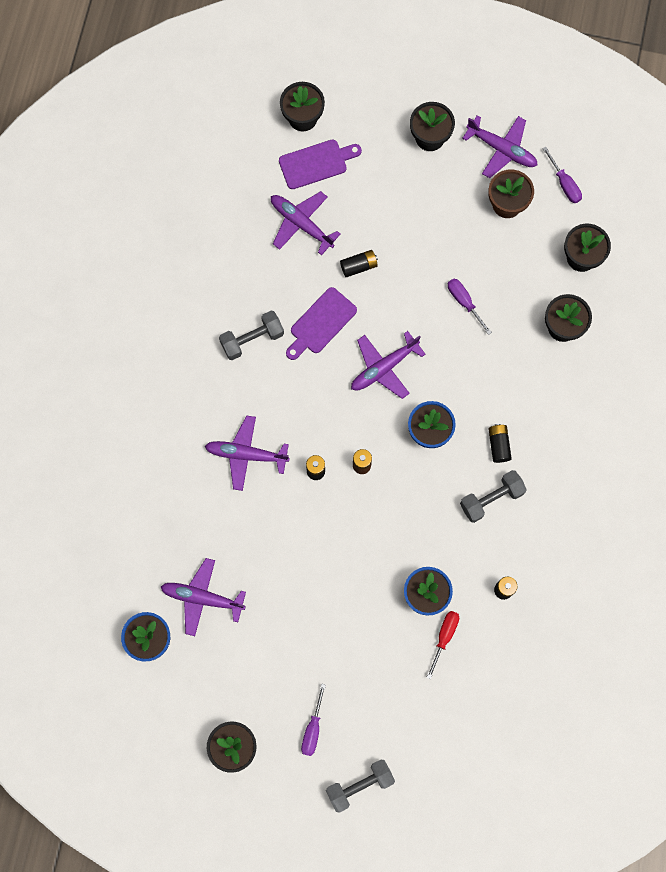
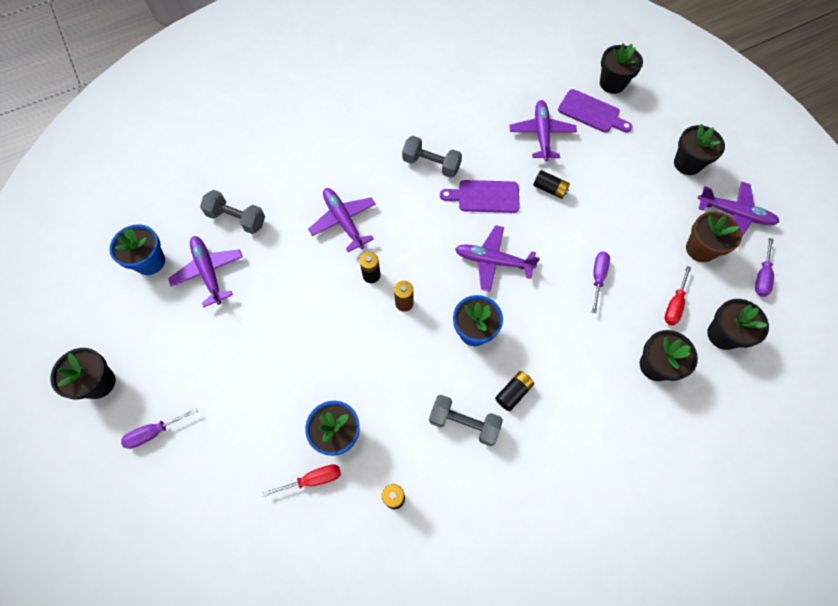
camera: 50 degrees right, 10 degrees down
grey dumbbell [326,760,395,813] -> grey dumbbell moved to [200,190,265,234]
purple plane [462,115,538,178] -> purple plane turned 60 degrees counterclockwise [698,182,779,236]
none -> red screwdriver [664,266,691,325]

